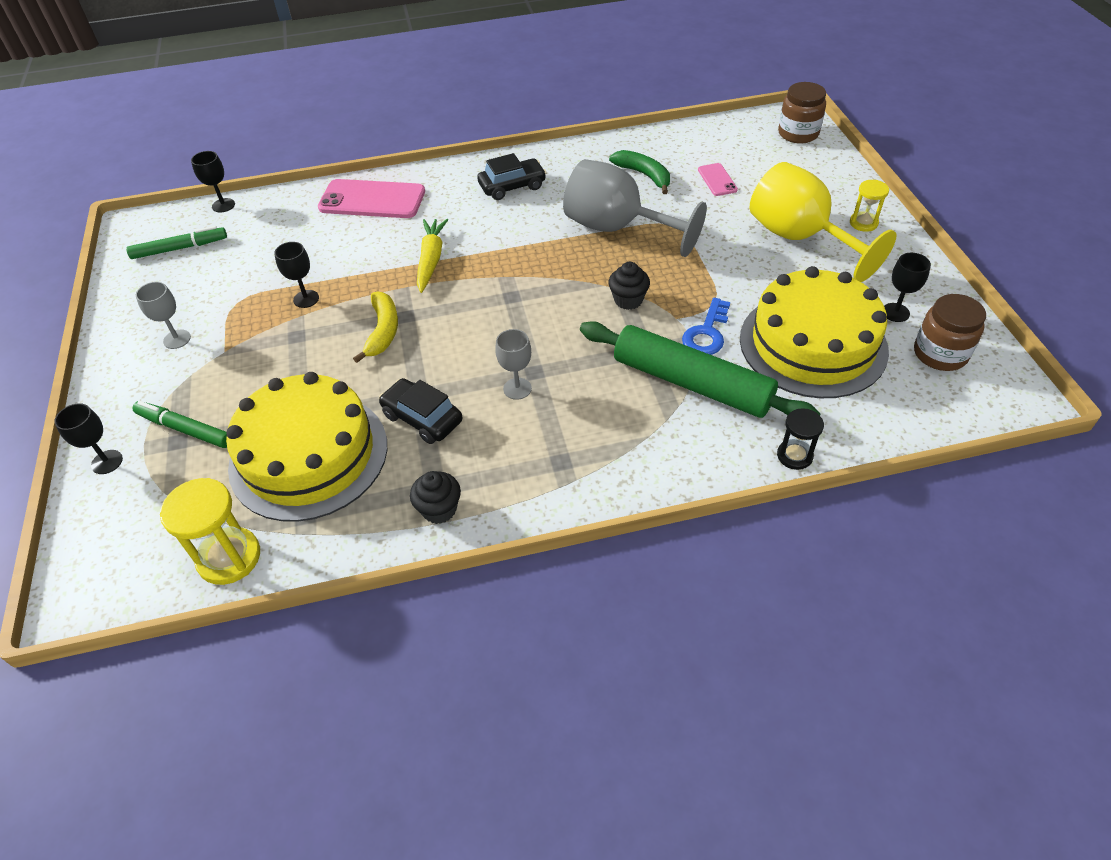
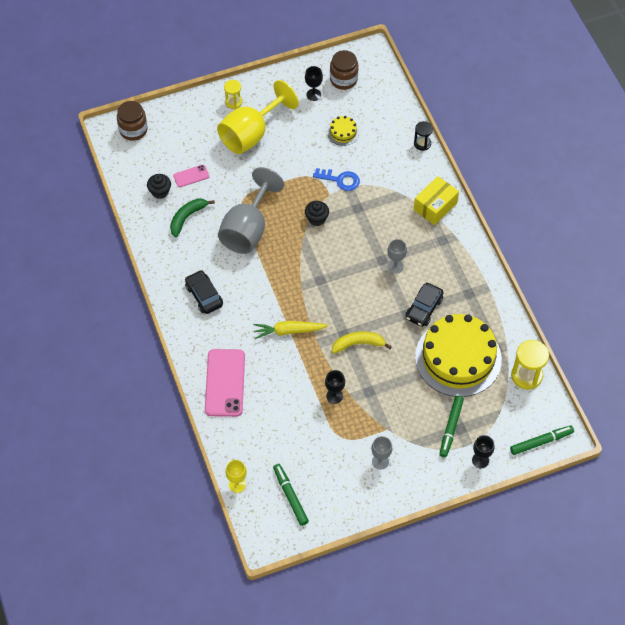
camera: 100 degrees left, 10 degrees up
black goblet [191,151,235,213] -> yellow goblet [225,460,247,493]
black cupcake [410,471,461,524] -> black cupcake moved to [147,174,171,199]
green rolling pin [580,321,821,418] -> none
yellow cake [740,266,889,398] -> yellow cake [327,116,359,146], size x0.40
none -> yellow box [414,176,459,225]
none -> green marker [510,425,574,455]

